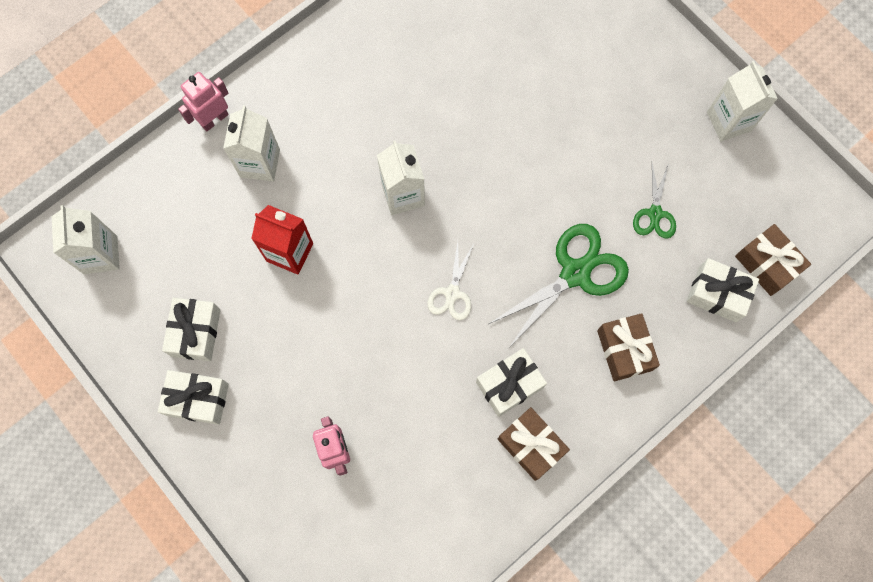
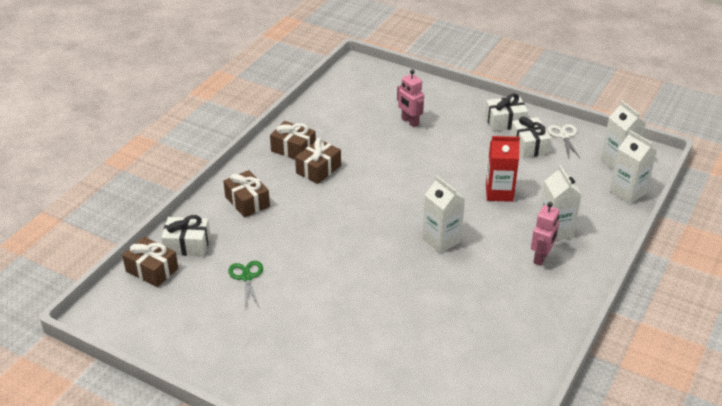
camera: 160 degrees right, 35 degrees down
pink robot [178,72,228,132] -> pink robot moved to [531,202,559,266]
white scissors [427,242,474,320] -> white scissors moved to [548,124,580,158]
white gift [476,348,547,417] -> brown gift [295,138,341,184]
green scissors [489,224,629,346] -> none
white carton [707,61,778,141] -> white carton moved to [609,130,657,204]

